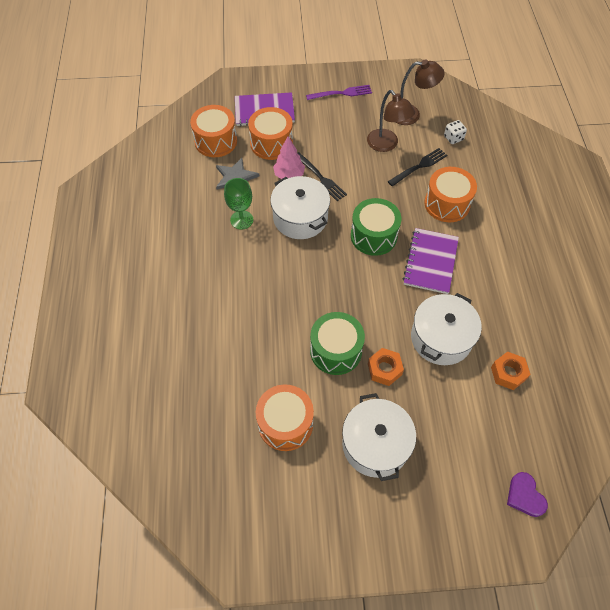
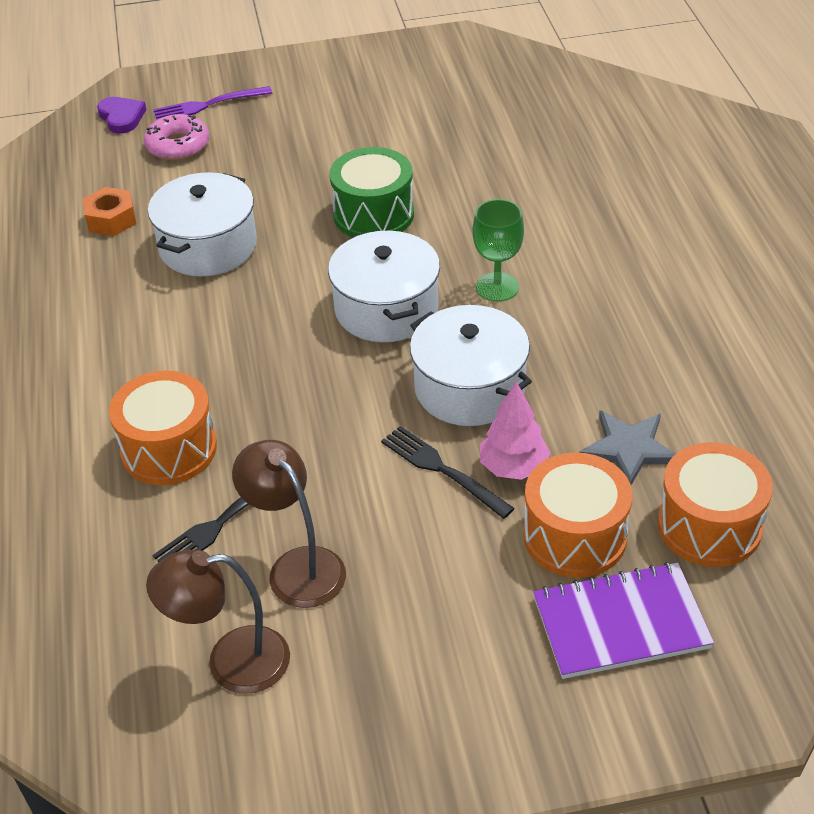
camera: 175 degrees right, 15 degrees down
green goblet [224,178,253,230] -> green goblet moved to [473,199,524,302]
orange drum [256,384,314,451] -> none
purple fork [306,85,372,100] -> purple fork moved to [153,86,272,120]
white pot [342,393,416,481] -> white pot moved to [328,230,440,342]
green drum [351,198,401,256] -> none
orange nut [368,348,404,386] -> none
purple notebook [403,228,459,294] -> none
white dice [444,120,467,144] -> none
none -> pink donut [144,114,209,160]

